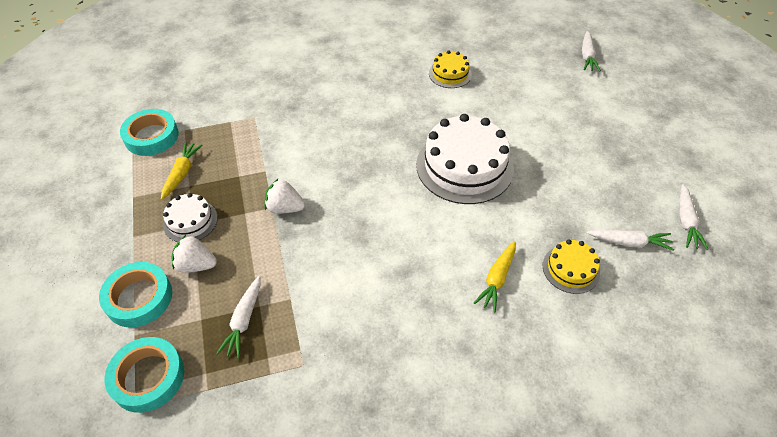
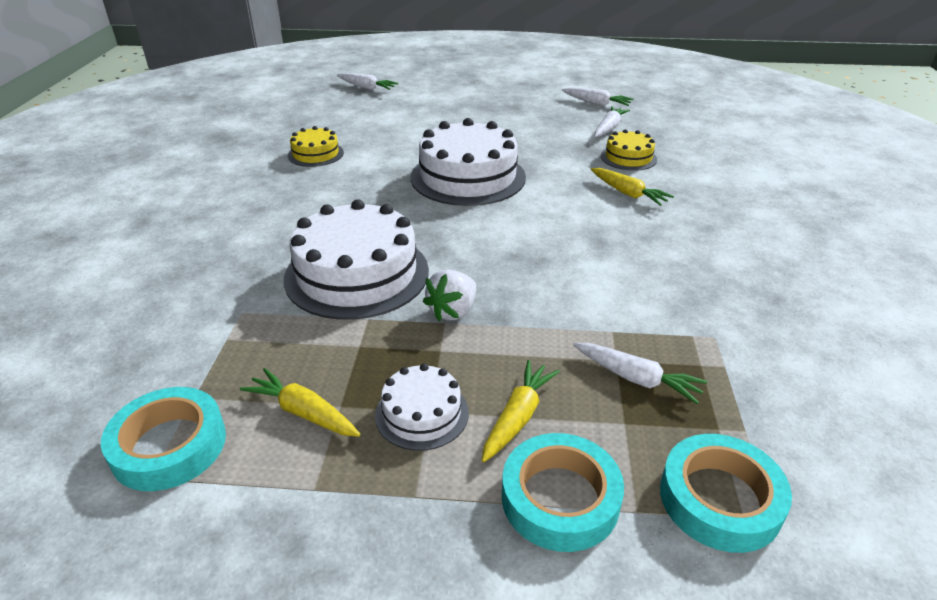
camera: 70 degrees left, 15 degrees down
white strawberry [171,235,217,273] -> yellow carrot [482,360,560,462]
none -> white cake [284,199,429,320]

